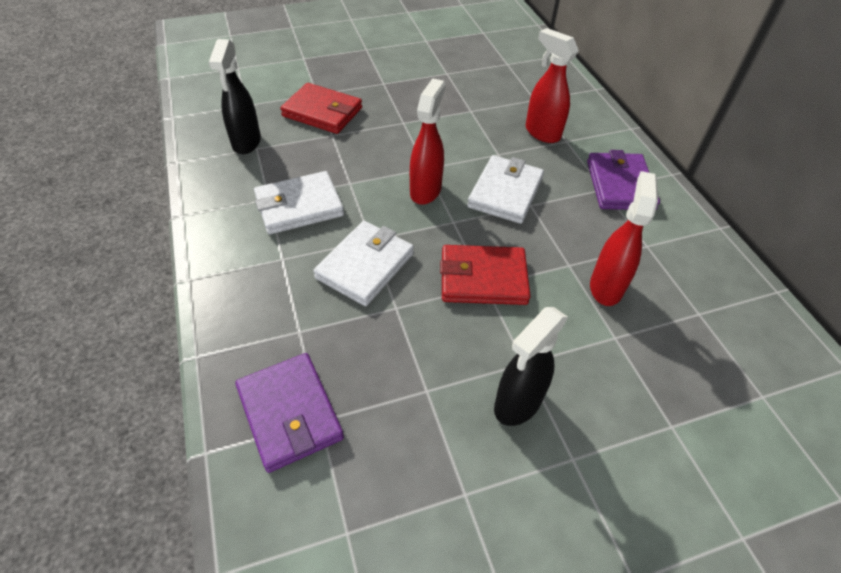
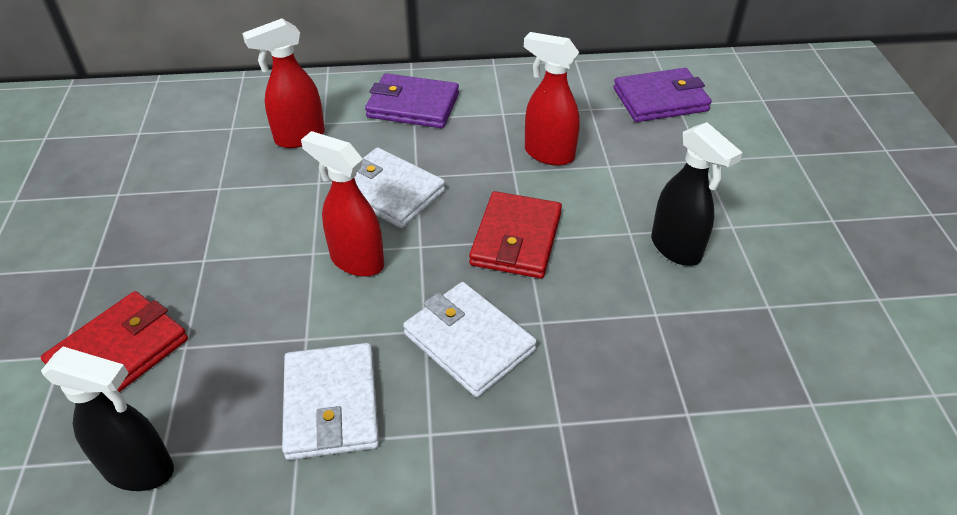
camera: 75 degrees left, 5 degrees down
purple wallet [235,353,344,473] -> purple wallet moved to [613,68,712,122]

